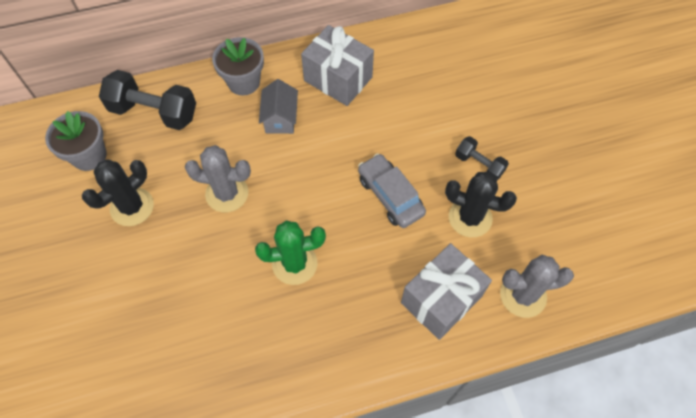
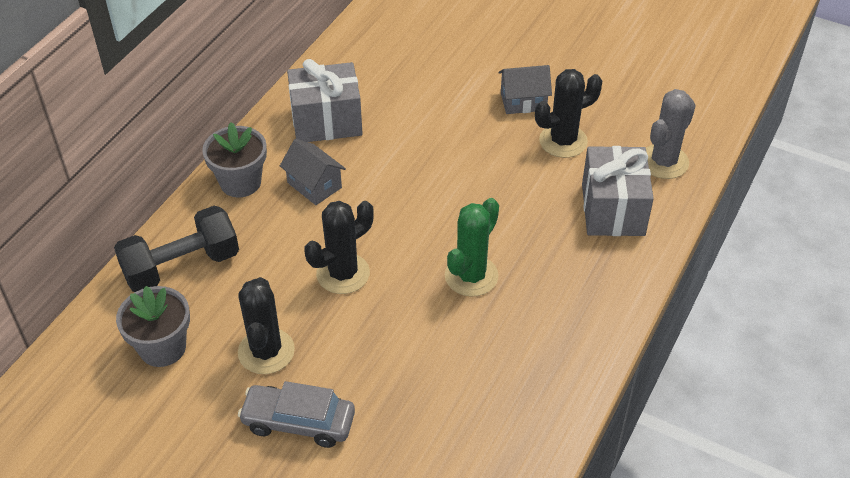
camera: 45 degrees left, 15 degrees down
grey cactus [185,145,251,212] -> black cactus [304,201,374,294]
grey car [358,153,426,228] -> grey car moved to [238,381,355,448]
black dumbbell [455,136,509,180] -> grey house [499,65,552,114]

